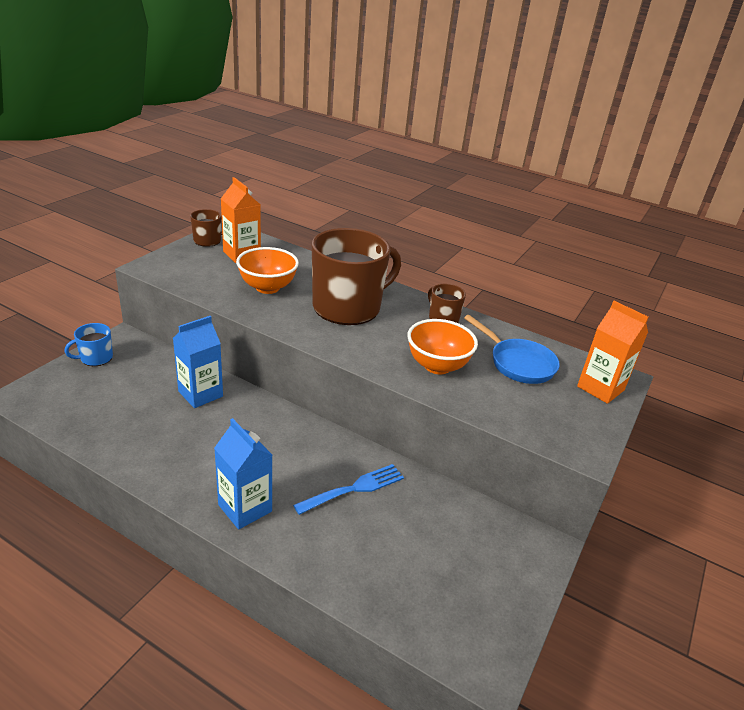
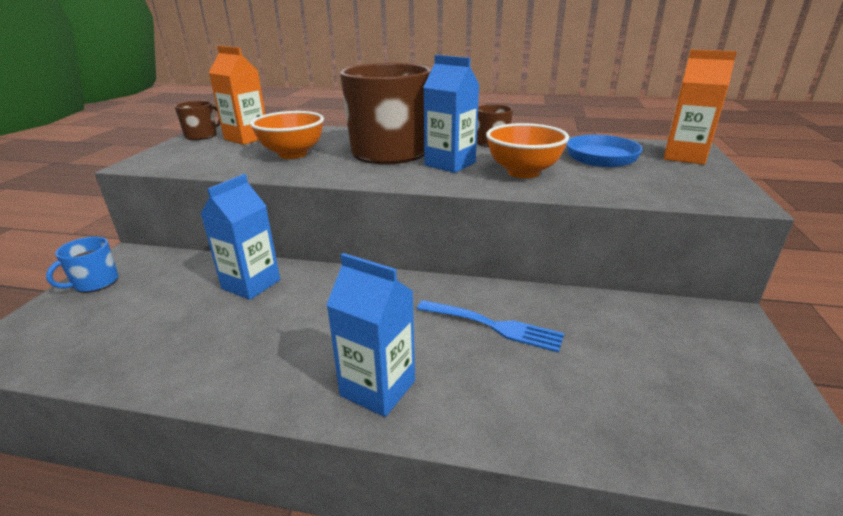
camera: 15 degrees left, 5 degrees down
blue fork [293,464,404,515] -> blue fork turned 75 degrees clockwise [417,300,564,353]
none -> blue carton [424,55,479,173]

